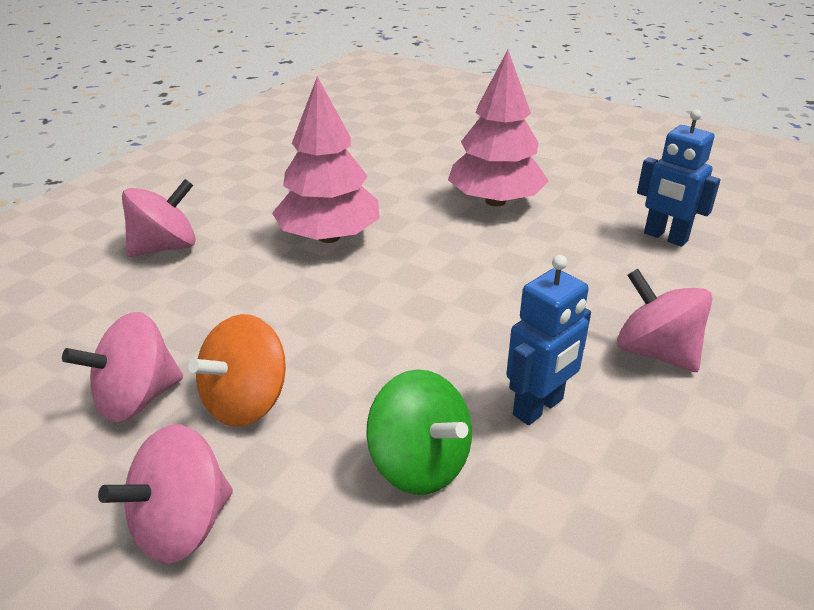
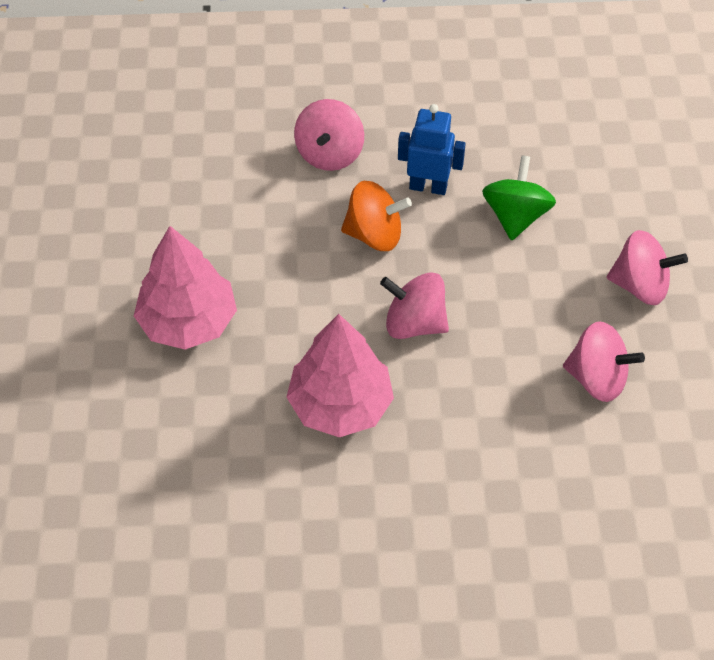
camera: 125 degrees left, 20 degrees up
pink spinning top [122,179,196,257] -> pink spinning top moved to [380,272,449,339]
orange spinning top [188,314,286,427] -> orange spinning top moved to [341,181,412,251]
blue robot [637,109,720,247] -> none

